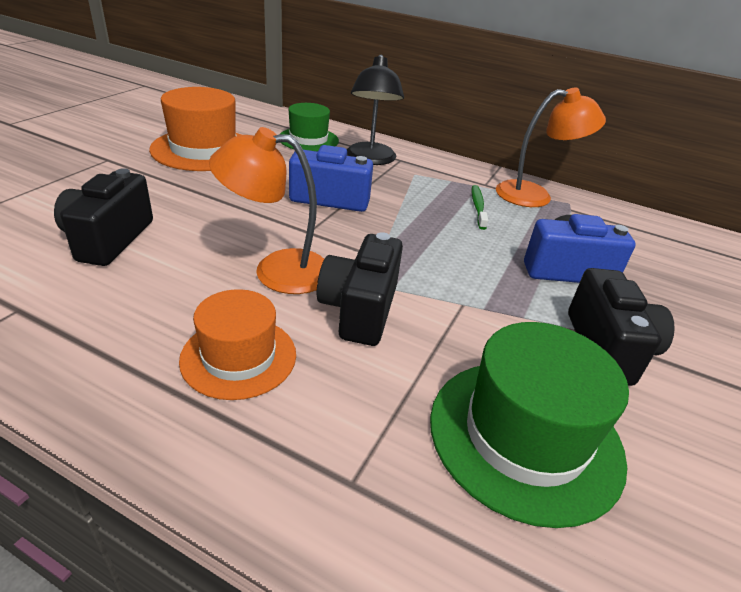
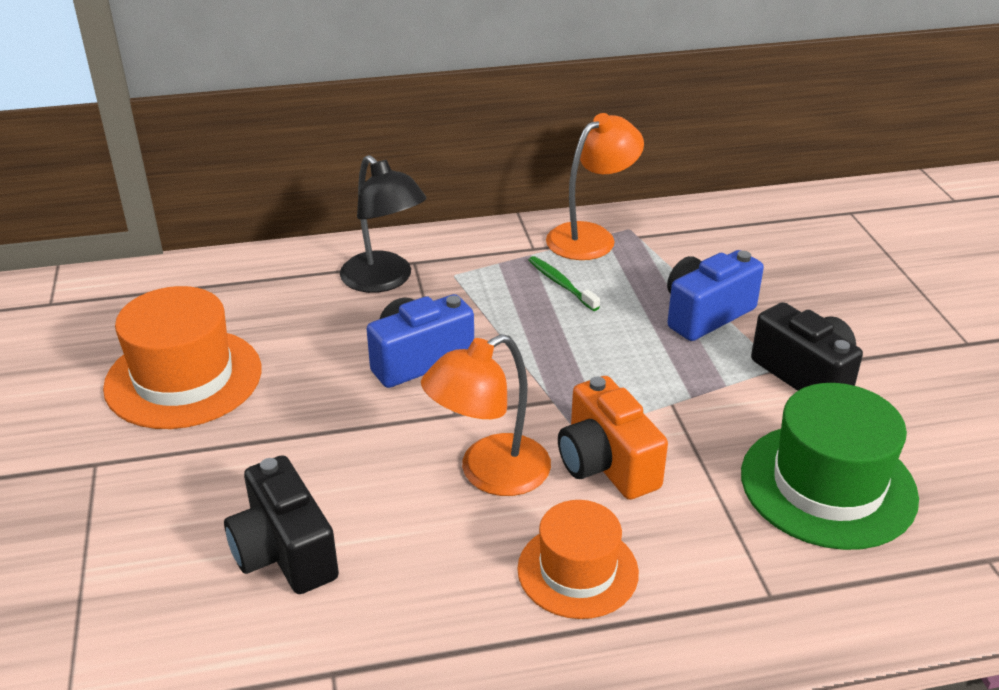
camera: 35 degrees left, 0 degrees up
green hat [279,103,339,151] -> none
black camera [317,232,403,346] -> orange camera [558,376,668,500]

